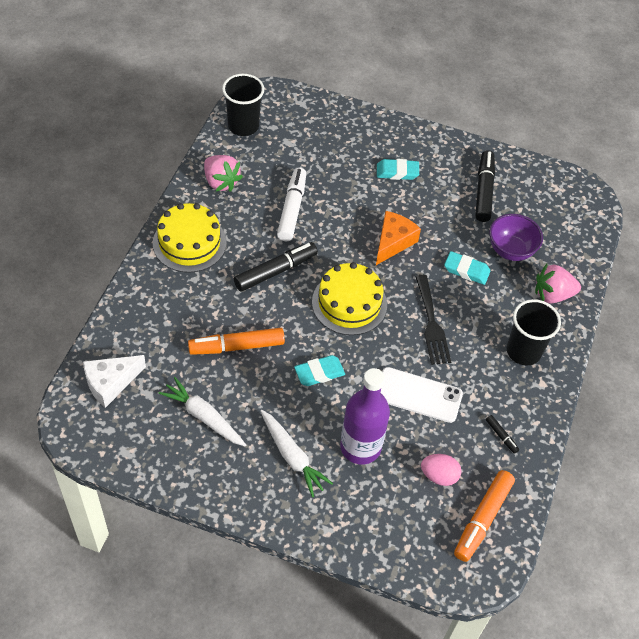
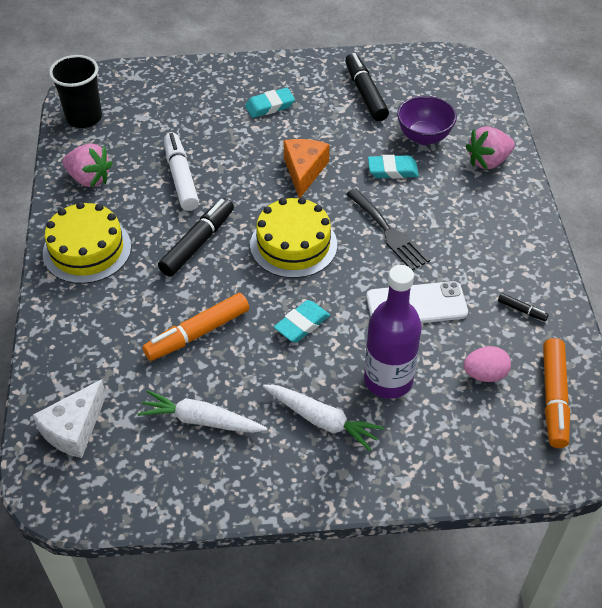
camera: 20 degrees left, 5 degrees down
black cup [506,299,561,366] -> none

